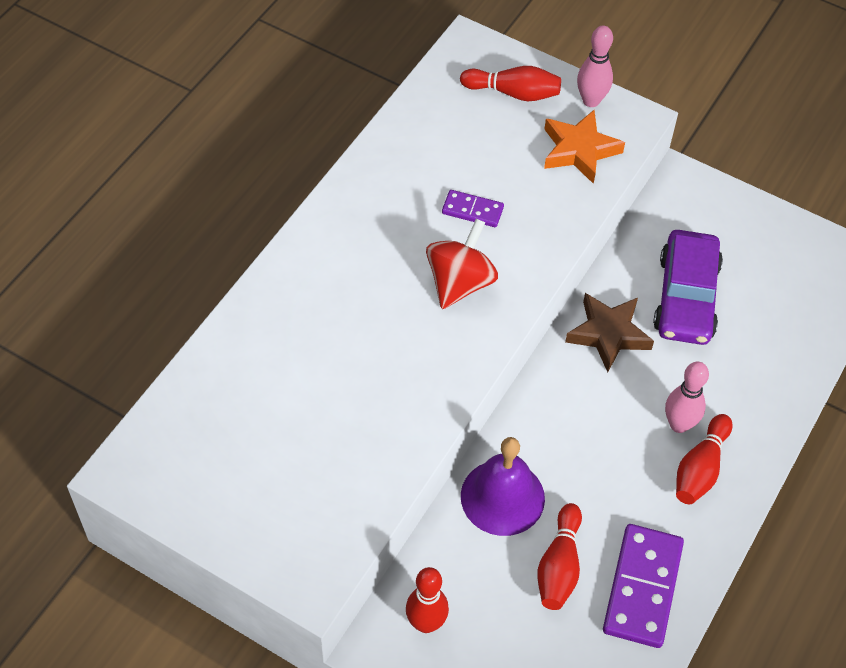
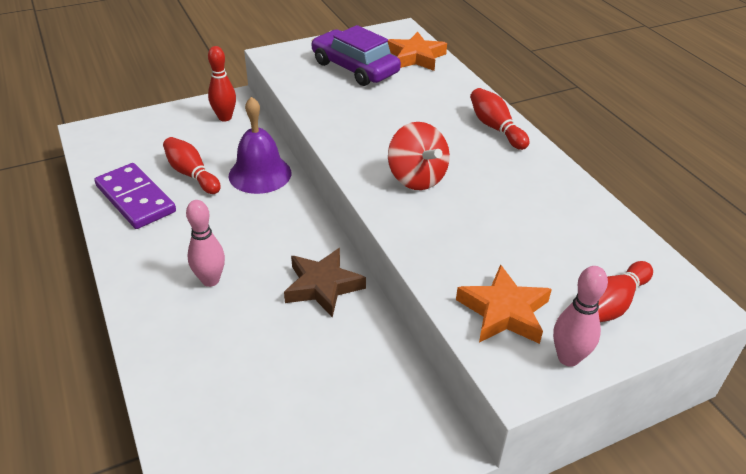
camera: 125 degrees right, 15 degrees down
purple domino [442,190,504,227] -> none
purple car [653,230,723,345] -> purple car moved to [311,25,401,86]
red bowling pin [676,414,732,504] -> red bowling pin moved to [470,88,529,150]
none -> orange star [388,32,447,71]

